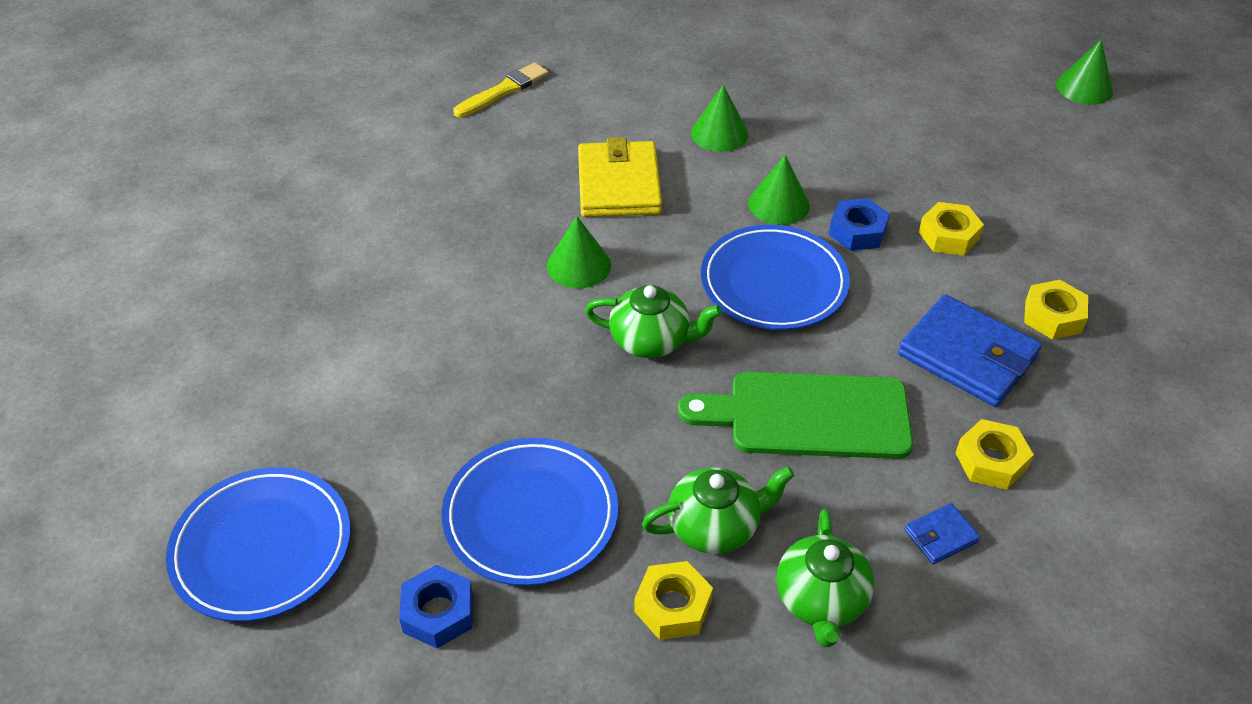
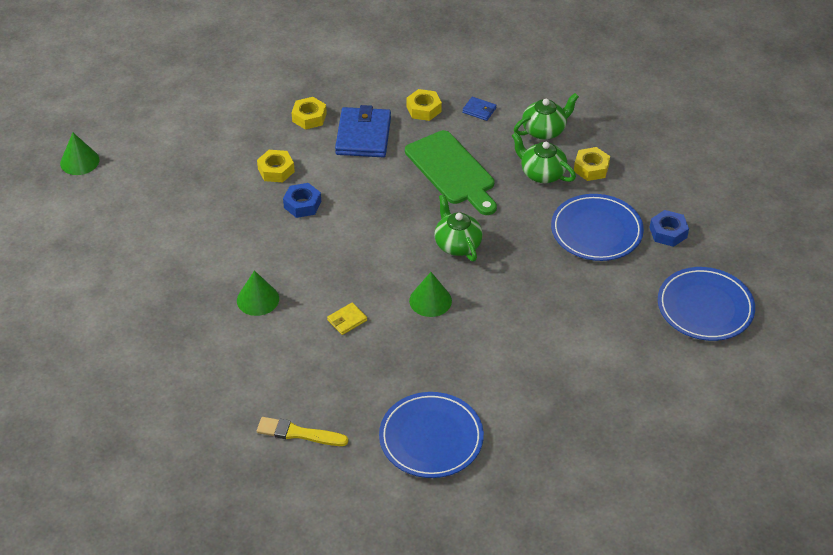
camera: 125 degrees left, 0 degrees up
yellow wallet [578,137,662,217] -> yellow wallet [327,302,367,335], size x0.46
blue plate [701,225,850,330] -> blue plate moved to [379,392,484,478]
green cone [748,155,810,225] -> none

